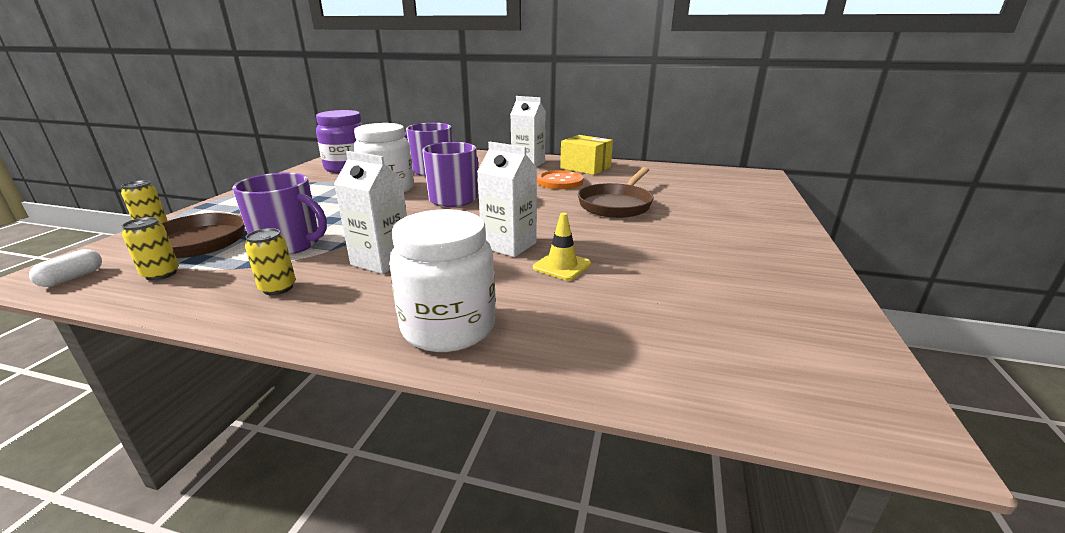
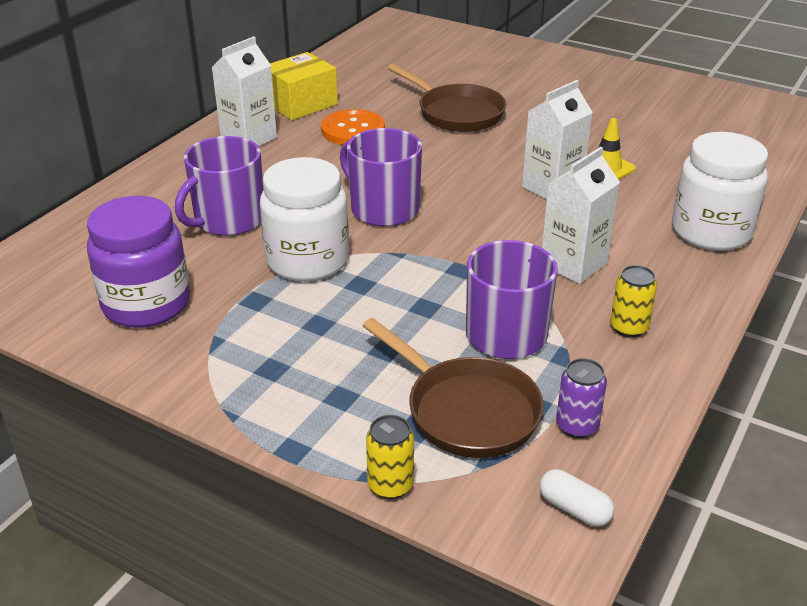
camera: 75 degrees left, 10 degrees up
yellow can [122,217,179,281] -> purple can [556,358,607,438]

